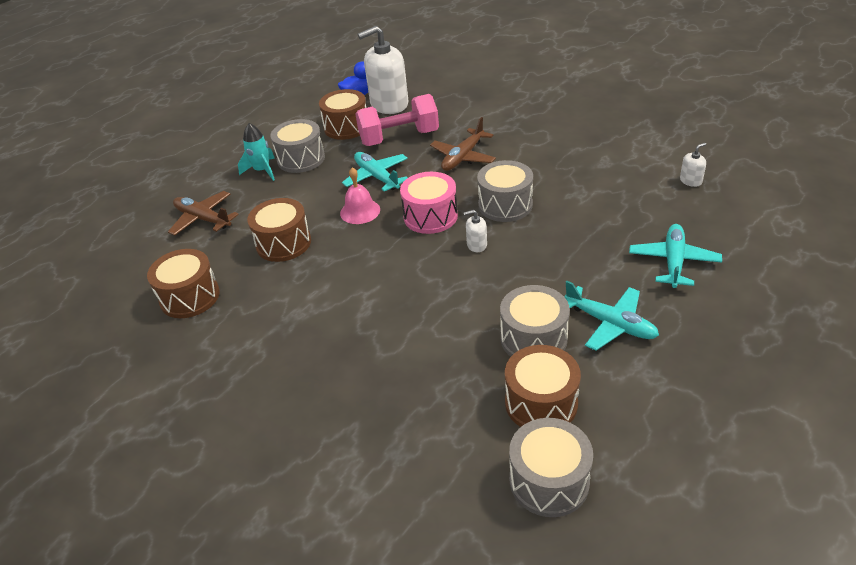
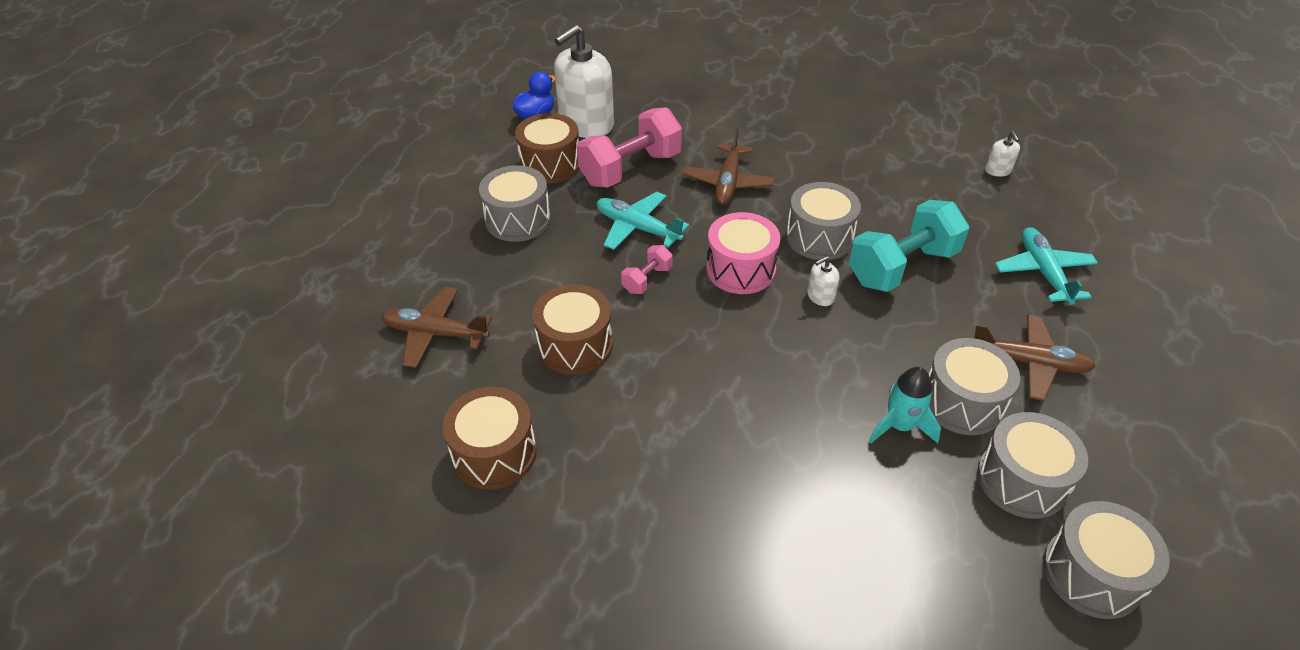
camera: 25 degrees left, 5 degrees up
turquoise rocket [238,123,275,181] -> turquoise rocket moved to [869,367,941,444]
pink bell [340,167,380,224] -> pink dumbbell [621,245,673,294]
brown drum [505,345,581,427] -> grey drum [977,412,1088,519]
turquoise plane [564,281,659,351] -> brown plane [974,315,1096,401]
white soap dispenser [680,143,706,187] -> white soap dispenser turned 135 degrees clockwise [985,131,1020,177]
none -> turquoise dumbbell [849,200,969,292]

